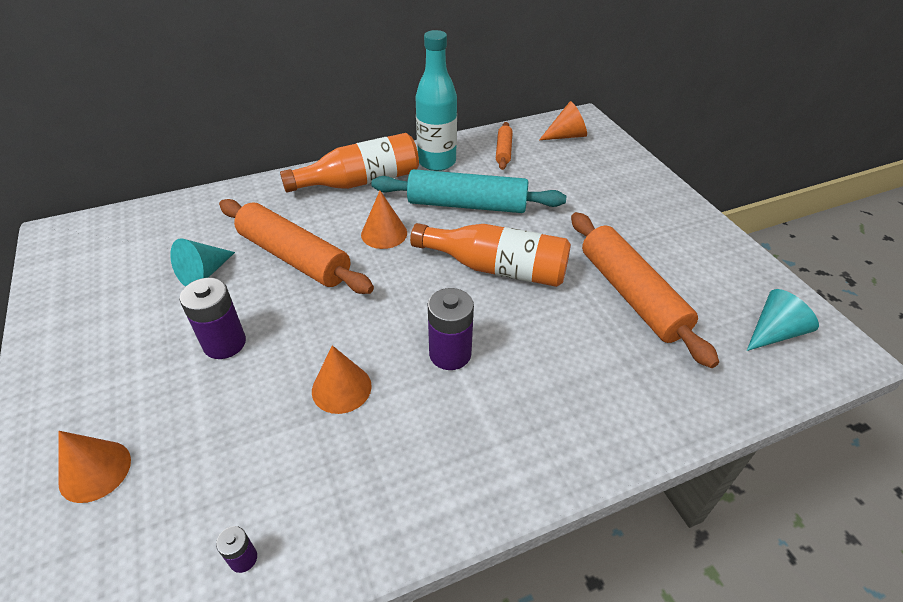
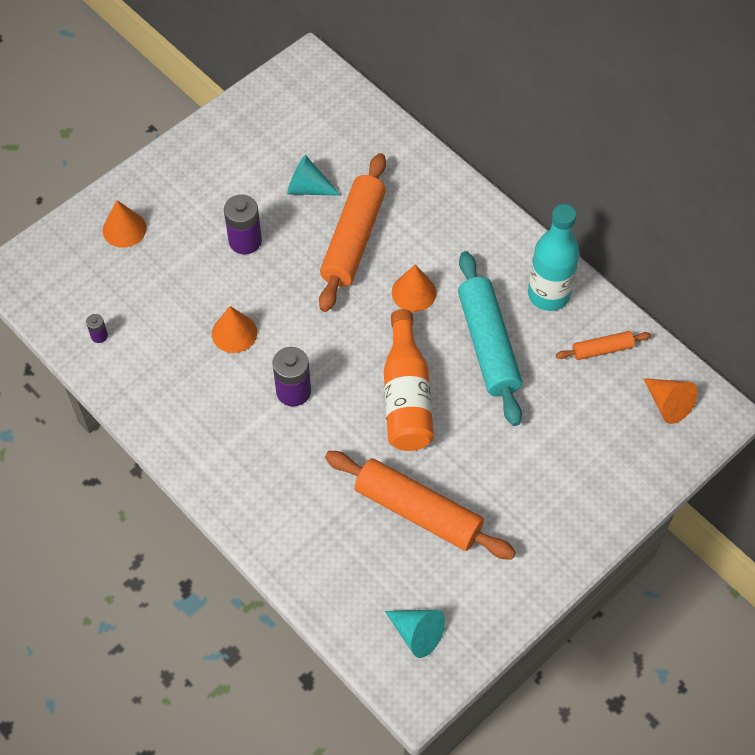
camera: 70 degrees right, 15 degrees up
orange bottle [280,133,419,192] -> none
orange rolling pin [571,212,719,368] -> orange rolling pin turned 75 degrees clockwise [325,451,516,560]

